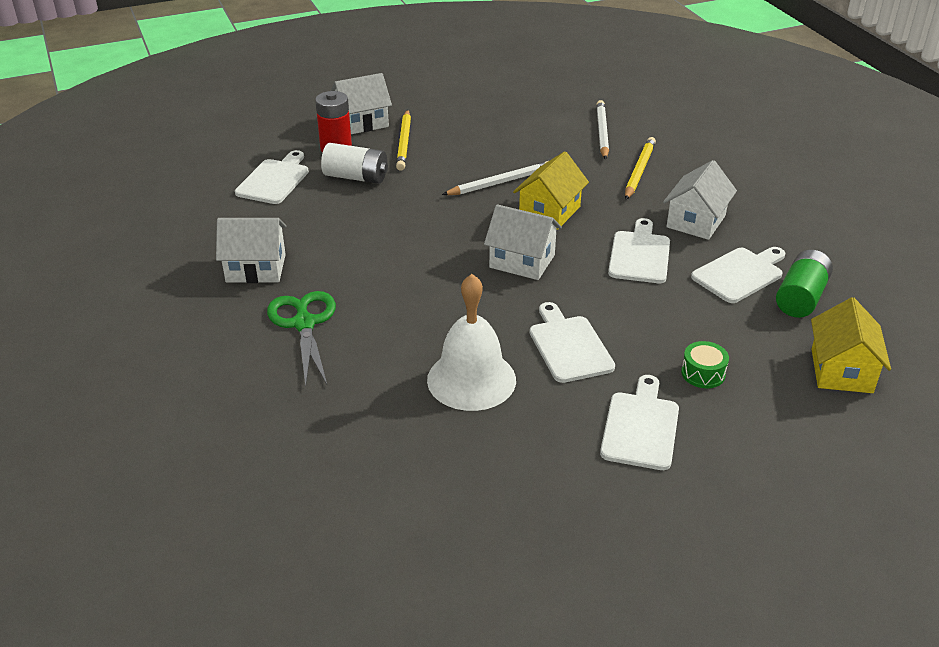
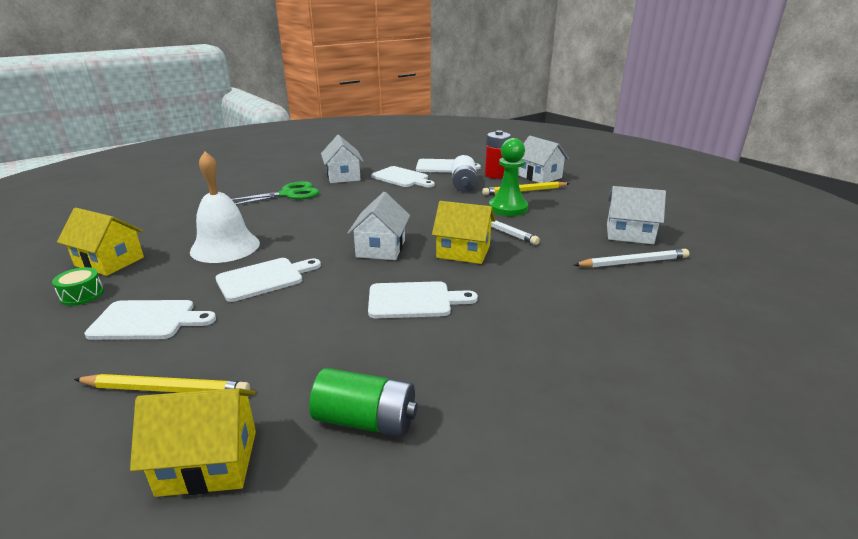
camera: 75 degrees right, 10 degrees down
yellow pencil [625,137,656,200] -> yellow pencil moved to [74,374,250,393]
white house [663,160,737,240] -> white house moved to [607,186,666,245]
green drum [681,341,729,388] -> green drum moved to [52,267,104,306]
white cutting board [691,247,785,303] -> white cutting board moved to [371,166,435,187]
none -> yellow house [57,208,144,276]
none -> green pawn [489,138,528,216]

